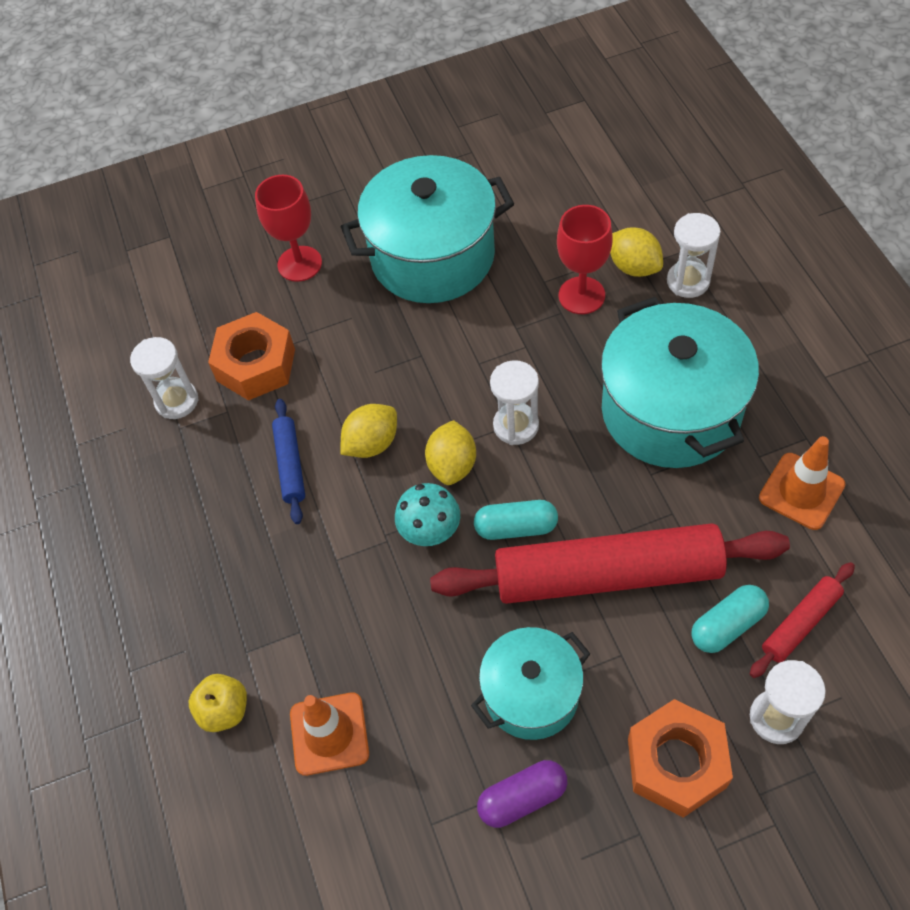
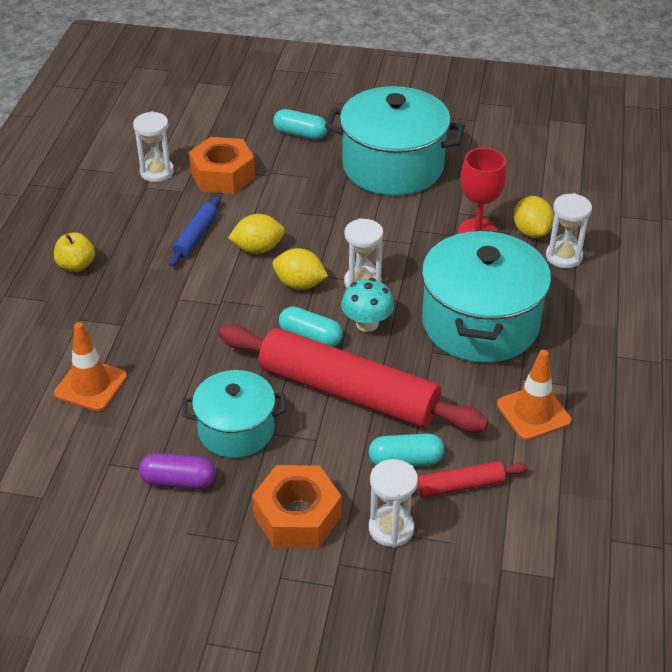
camera: 25 degrees right, 15 degrees down
yellow apple [189,674,247,732] -> yellow apple moved to [54,232,95,272]
red goblet [255,175,322,282] -> turquoise capsule [273,109,327,140]
turquoise mushroom [395,483,460,546] -> turquoise mushroom moved to [341,278,394,332]
yellow lemon [425,420,476,485] -> yellow lemon turned 75 degrees clockwise [273,248,328,290]

